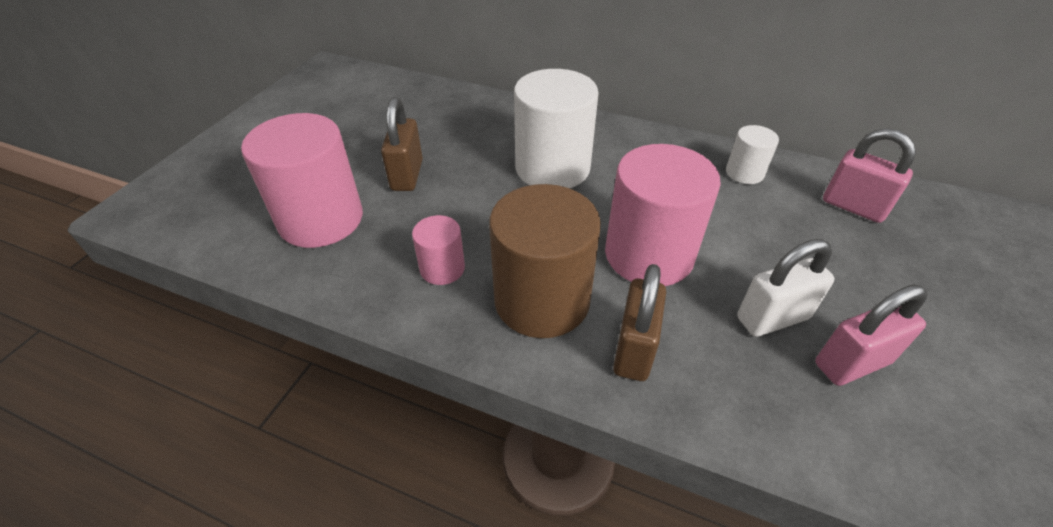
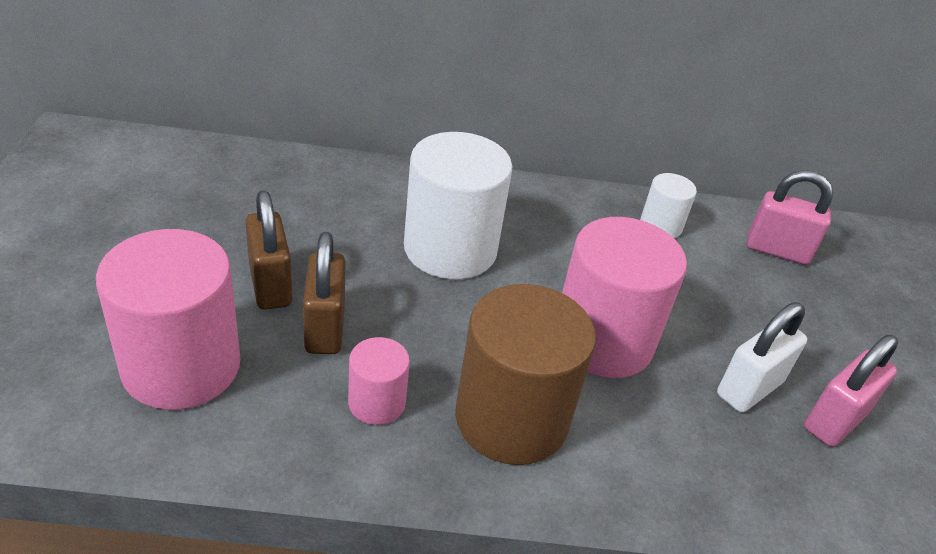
camera: 25 degrees left, 5 degrees down
brown padlock [613,264,666,381] -> brown padlock moved to [303,232,346,354]

